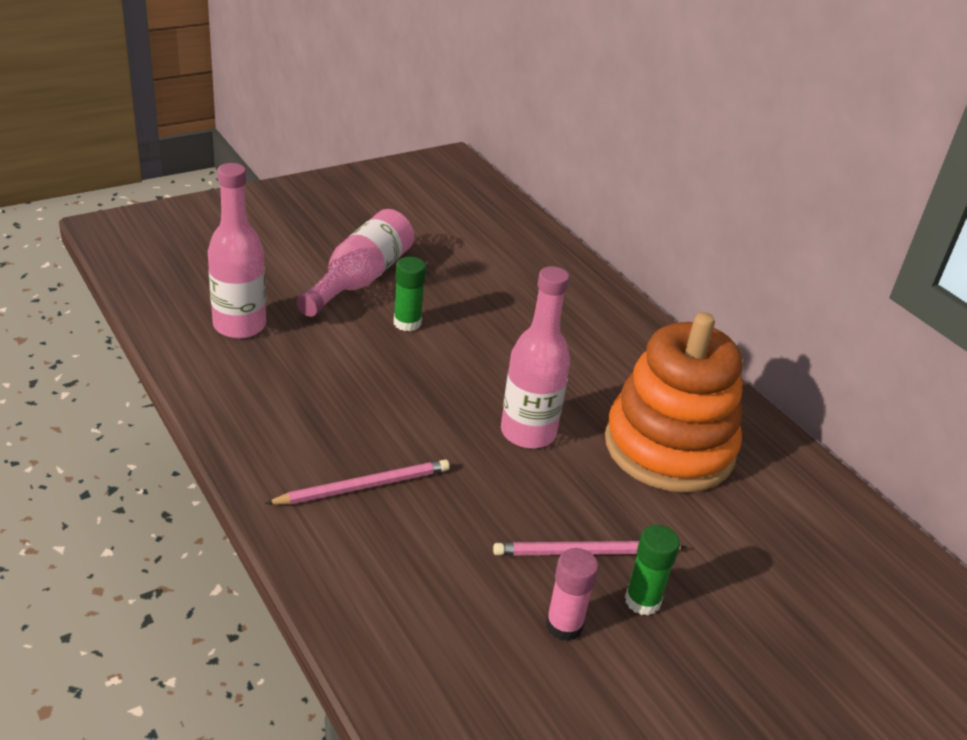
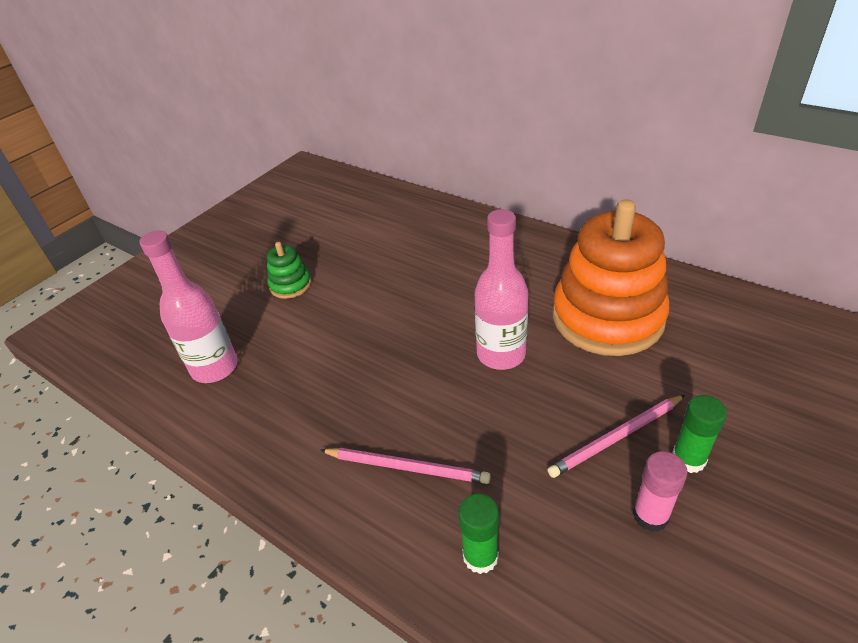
camera: 15 degrees left, 5 degrees up
pink pencil [265,459,450,505] -> pink pencil turned 60 degrees clockwise [320,448,491,484]
pink bottle [297,209,414,317] -> green stacking toy [267,242,312,299]
green glue stick [394,257,426,331] -> green glue stick moved to [458,494,499,574]

